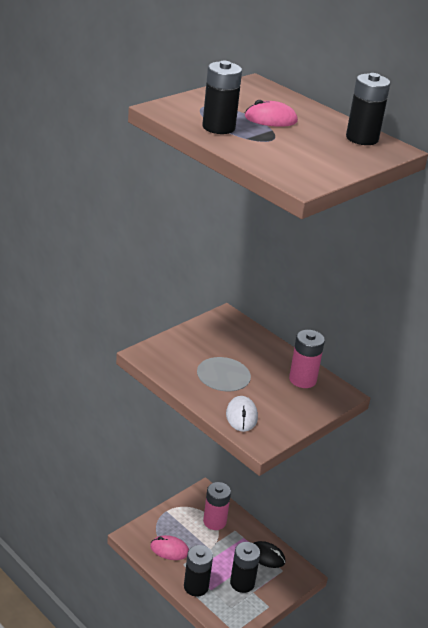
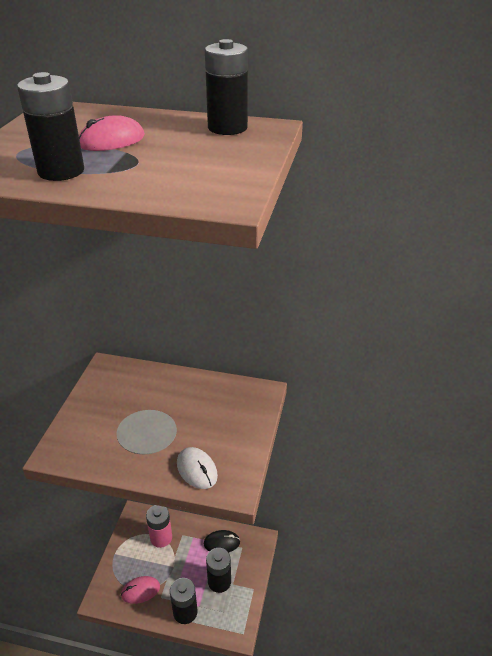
camera: 30 degrees left, 5 degrees up
pink battery [289,330,325,388] -> none

